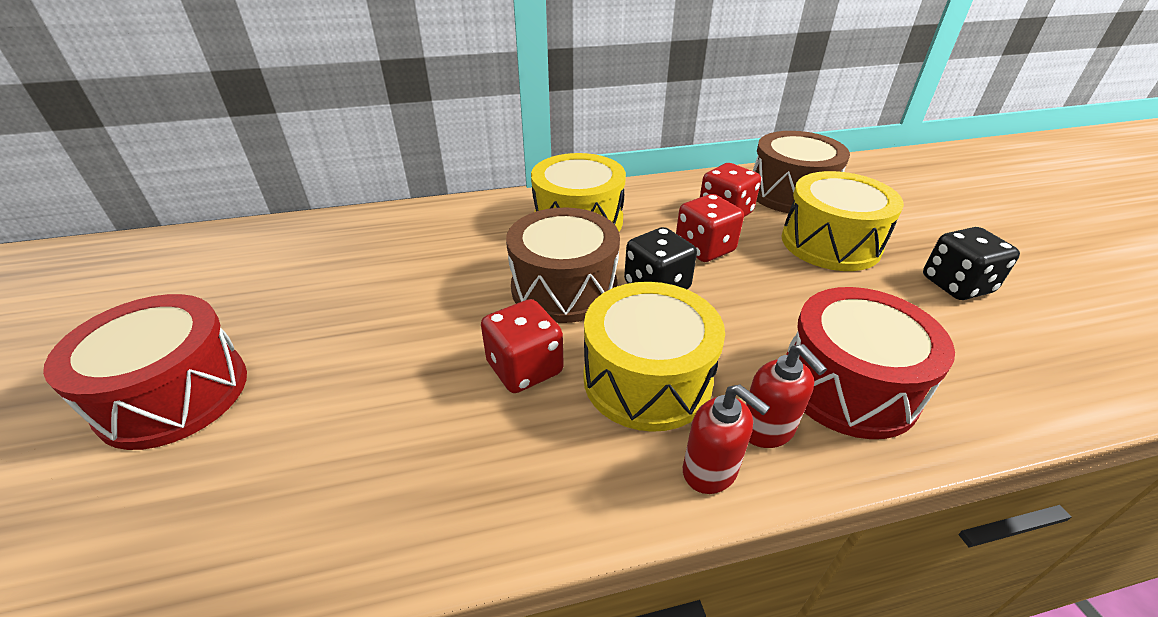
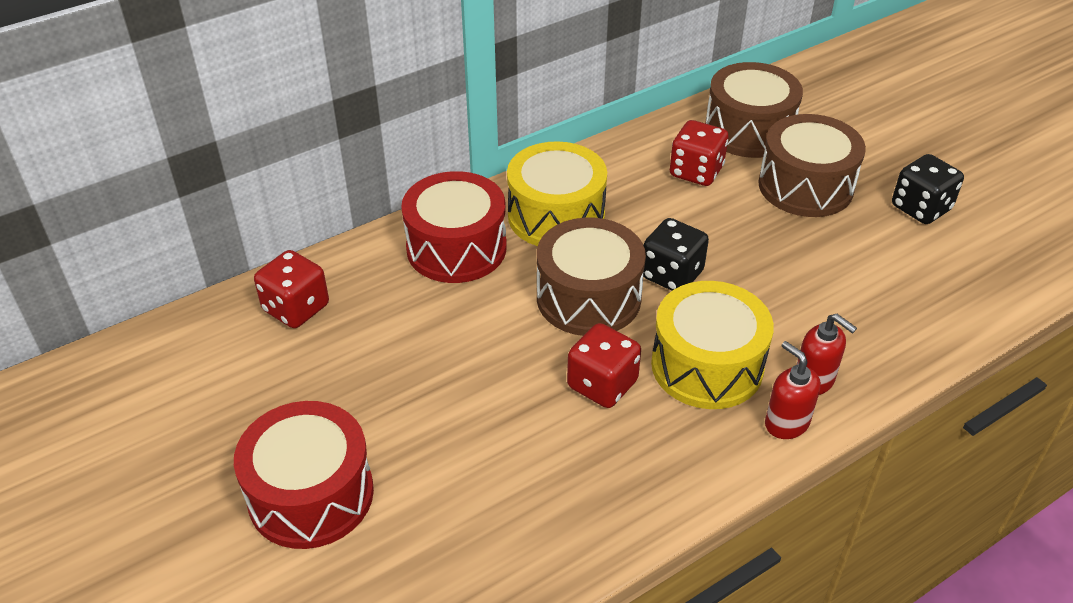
camera: 20 degrees left, 5 degrees up
red dice [676,194,744,262] -> red dice moved to [254,250,329,328]
red soap dispenser [683,385,770,494] -> red soap dispenser turned 150 degrees counterclockwise [765,341,821,439]
yellow drum [781,171,904,271] -> brown drum [758,114,866,217]
red drum [786,287,955,439] -> red drum moved to [401,171,507,283]

